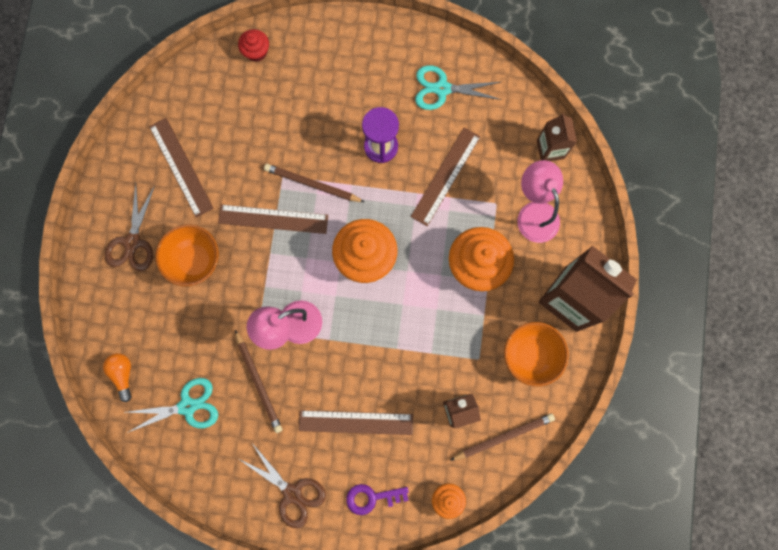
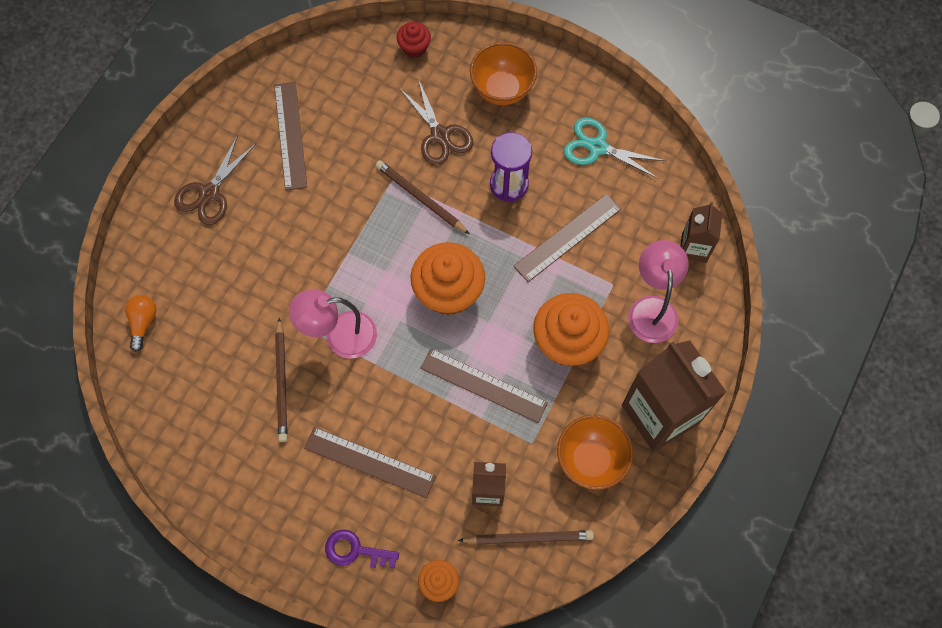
camera: 20 degrees right, 10 degrees down
turquoise scissors [127,378,218,433] -> none
orange bowl [155,224,219,286] -> orange bowl moved to [470,42,537,105]
brown ruler [218,204,328,234] -> brown ruler moved to [421,349,548,423]
brown scissors [239,443,326,528] -> brown scissors moved to [399,79,473,166]

